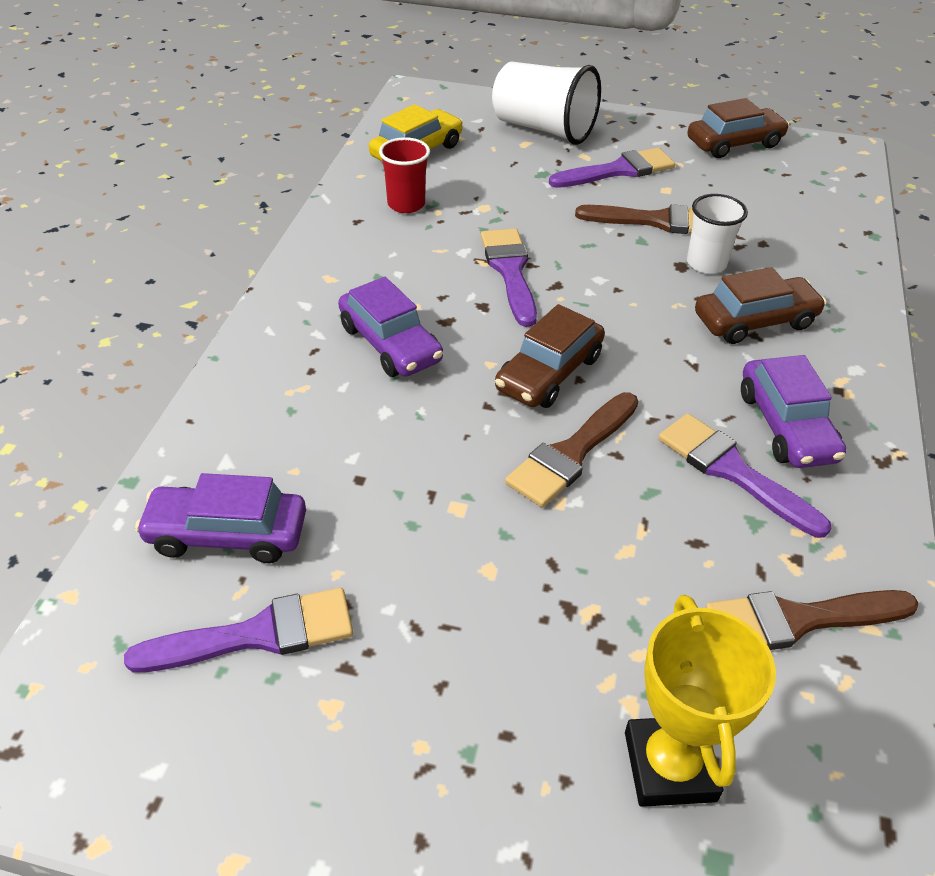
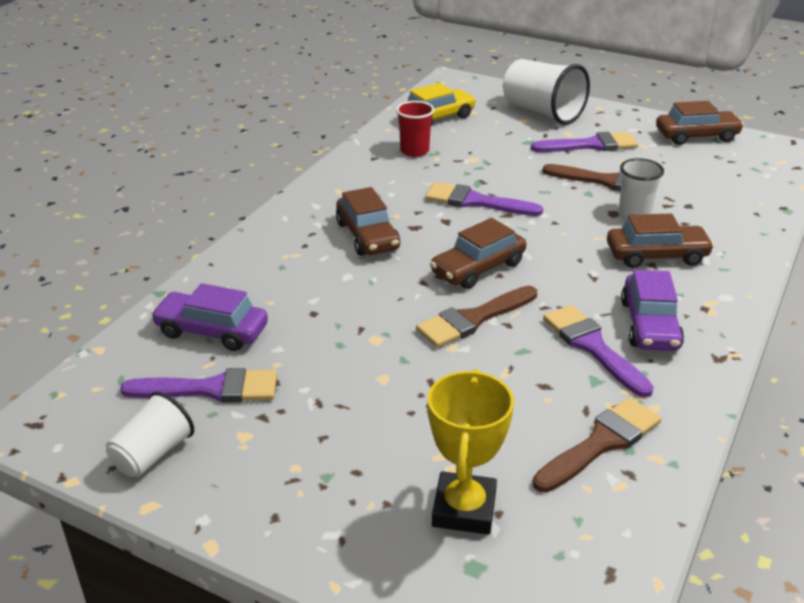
camera: 15 degrees right, 10 degrees down
purple car [338,277,443,377] -> brown car [336,187,400,256]
purple brush [481,229,537,327] -> purple brush turned 75 degrees counterclockwise [425,182,543,216]
brown brush [705,590,919,650] -> brown brush turned 135 degrees clockwise [533,397,661,493]
none -> white cup [106,392,194,477]

